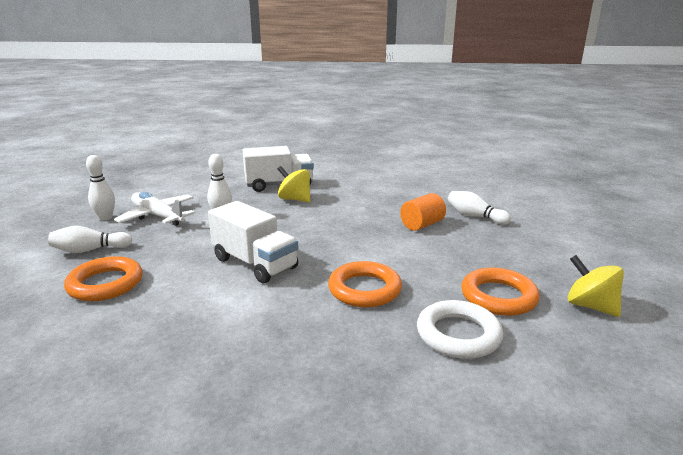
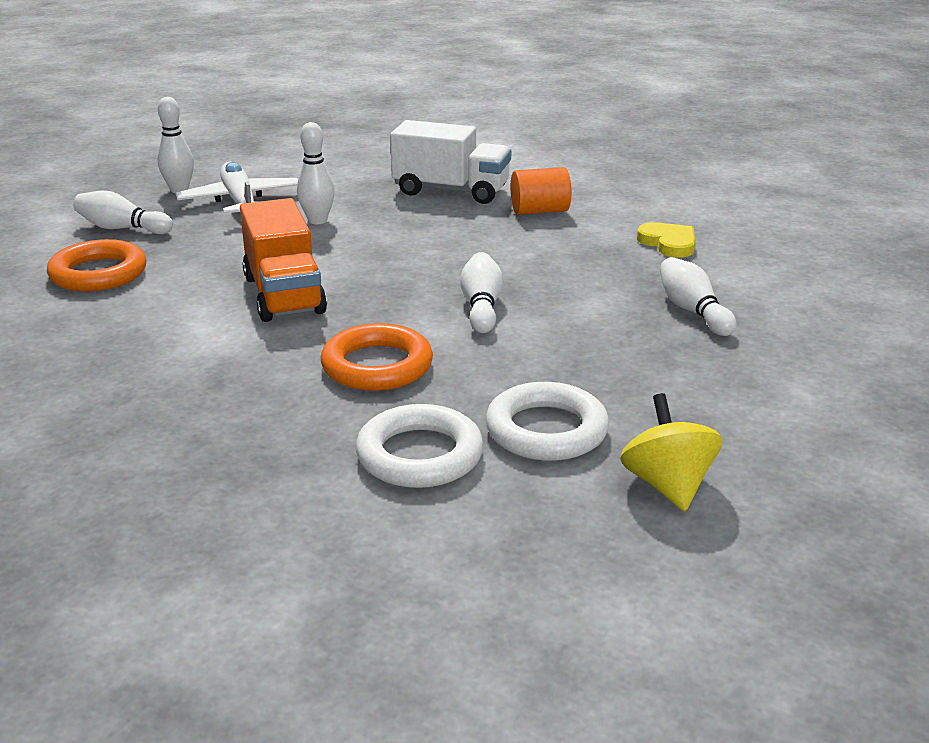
camera: 30 degrees right, 5 degrees up
white truck [208,201,298,283] -> orange truck [240,198,327,322]
yellow spinning top [278,166,310,202] -> none
orange cylinder [400,193,446,231] -> orange cylinder moved to [511,167,571,215]
orange ring [461,267,540,316] -> white ring [486,382,609,461]
none -> white bowling pin [460,252,503,333]
none -> yellow heart [637,222,695,258]

